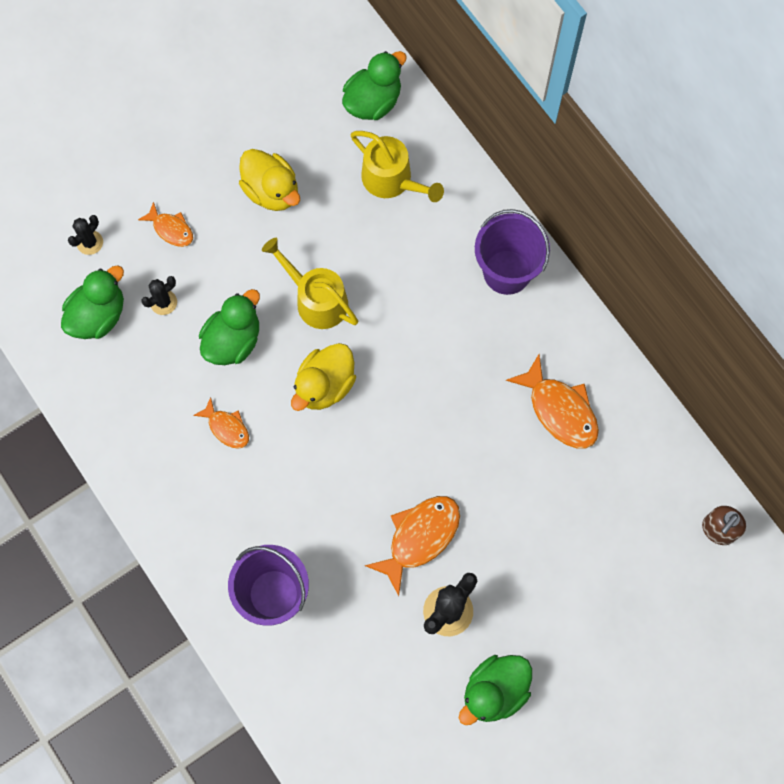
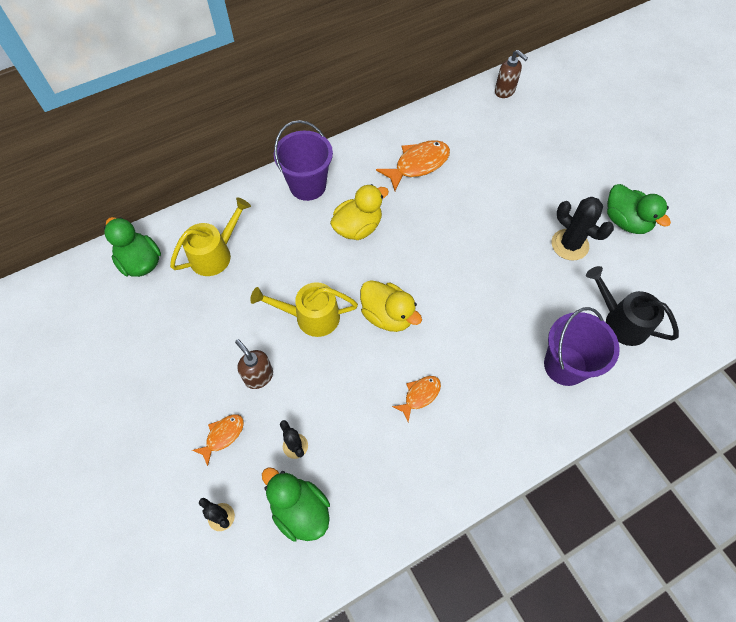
camera: 85 degrees left, 10 degrees down
green duck [199,289,260,365] -> none
yellow duck [239,149,300,211] -> yellow duck moved to [330,184,389,240]
yellow watering can [262,238,358,329] -> yellow watering can turned 45 degrees clockwise [250,282,358,337]
orange fish [365,496,460,596] -> none
none -> brown soap dispenser [235,339,273,389]
none -> black watering can [586,266,679,346]

